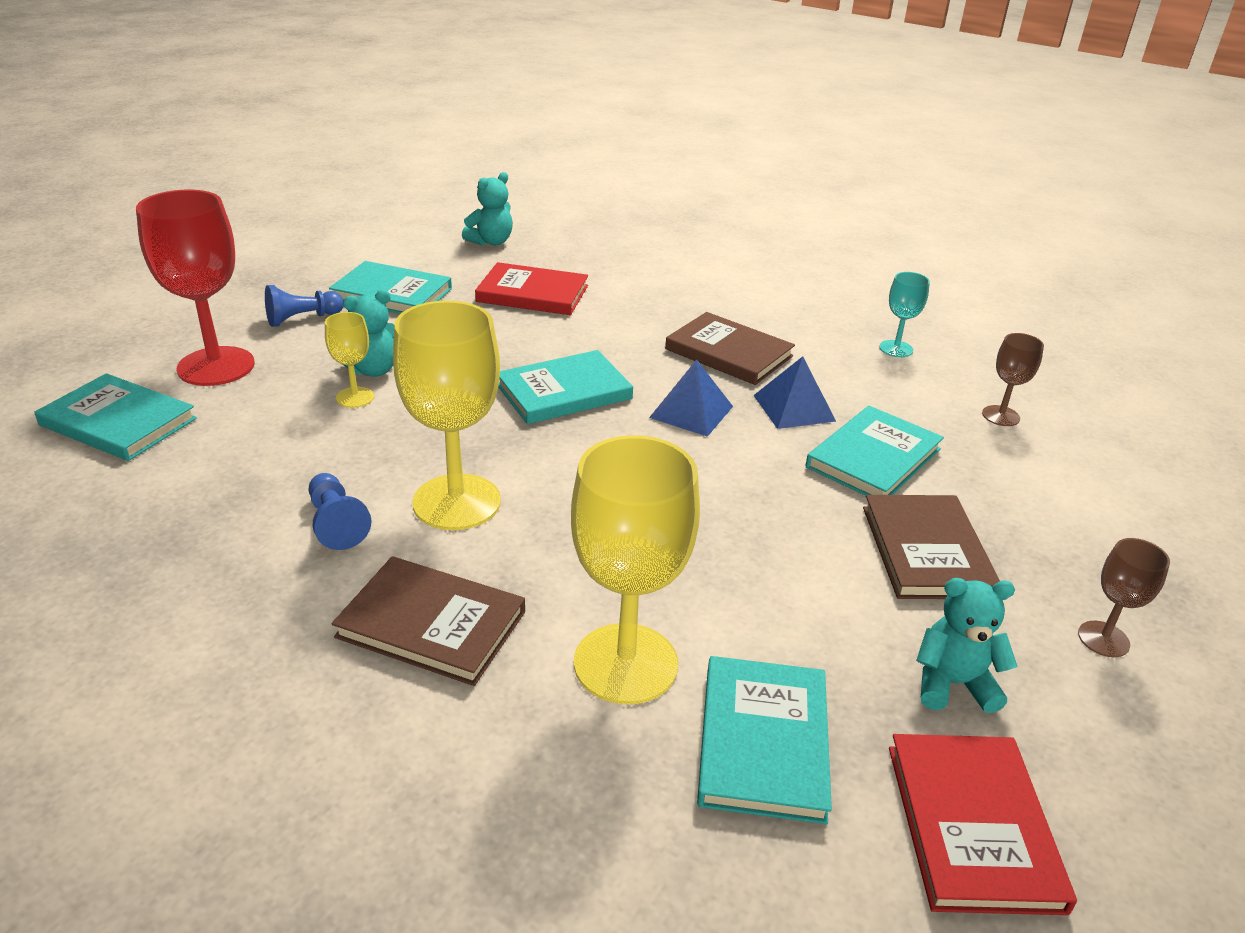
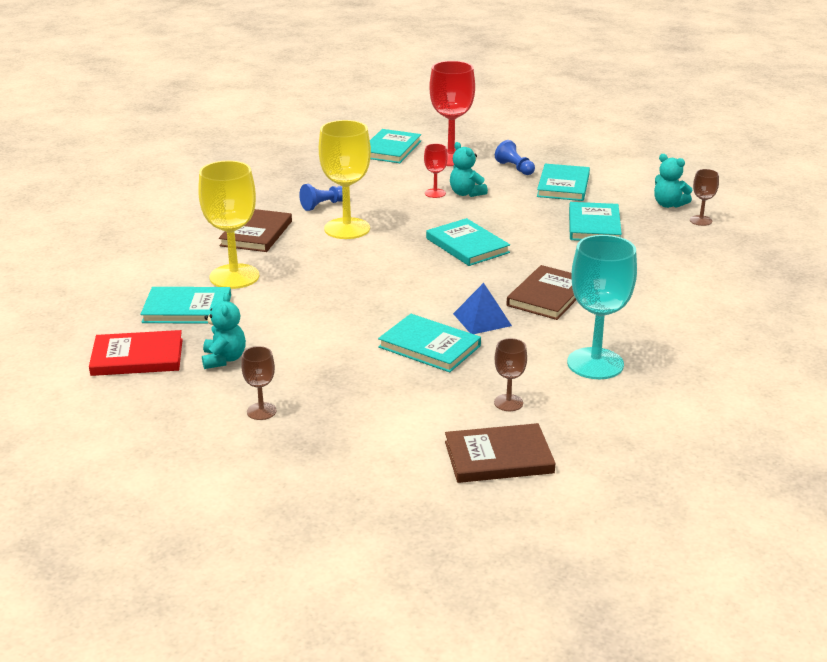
camera: 85 degrees right, 5 degrees down
yellow goblet [325,312,374,408] -> red goblet [424,144,448,198]
red book [475,262,588,315] -> turquoise book [569,202,622,241]
blue pyramid [649,360,733,437] -> none
brown book [863,495,1000,599] -> brown book moved to [445,423,556,483]
turquoise goblet [880,272,930,357] -> turquoise goblet [567,235,637,379], size x2.04
none -> brown goblet [690,169,719,226]

